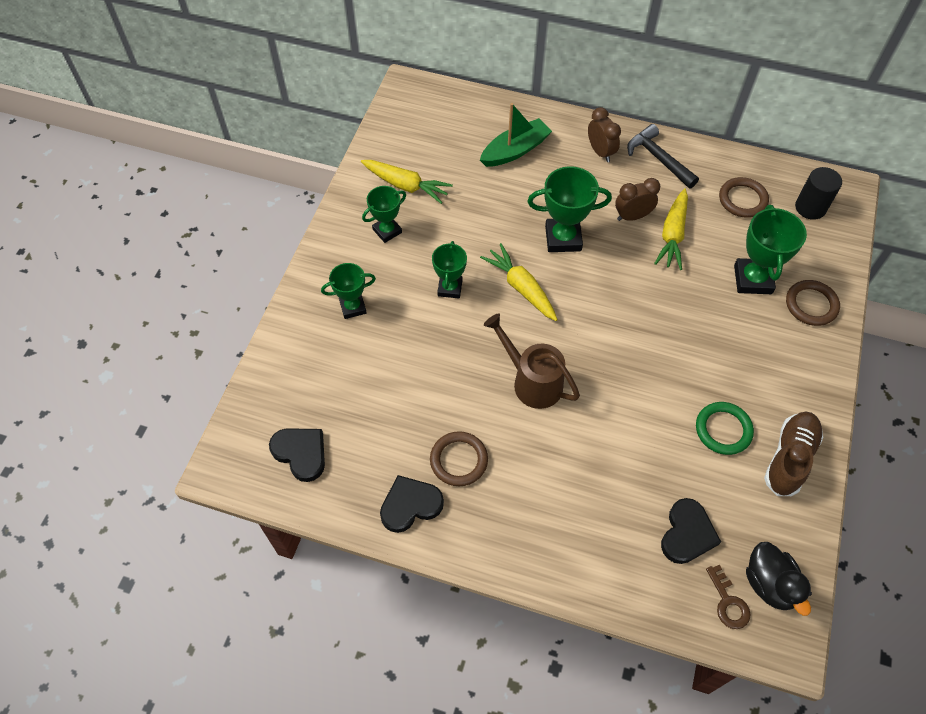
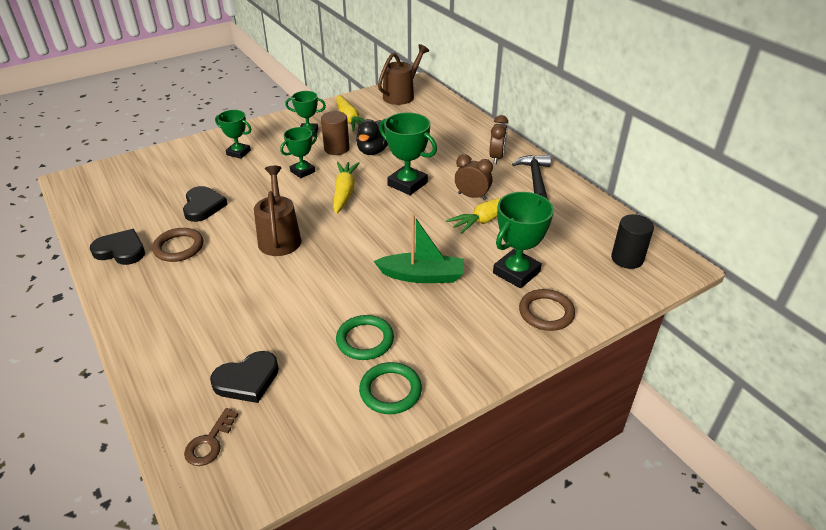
camera: 40 degrees right, 20 degrees down
black heart [269,428,325,482] -> black heart moved to [183,186,228,222]
green boat [480,103,552,167] -> green boat moved to [374,214,464,283]
brown ring [719,177,769,218] -> none
black duck [746,542,812,616] -> black duck moved to [356,119,388,155]
brown shoe [764,412,824,496] -> green ring [359,362,422,414]
none -> brown cylinder [321,111,349,155]
none -> brown watering can [378,44,429,105]

